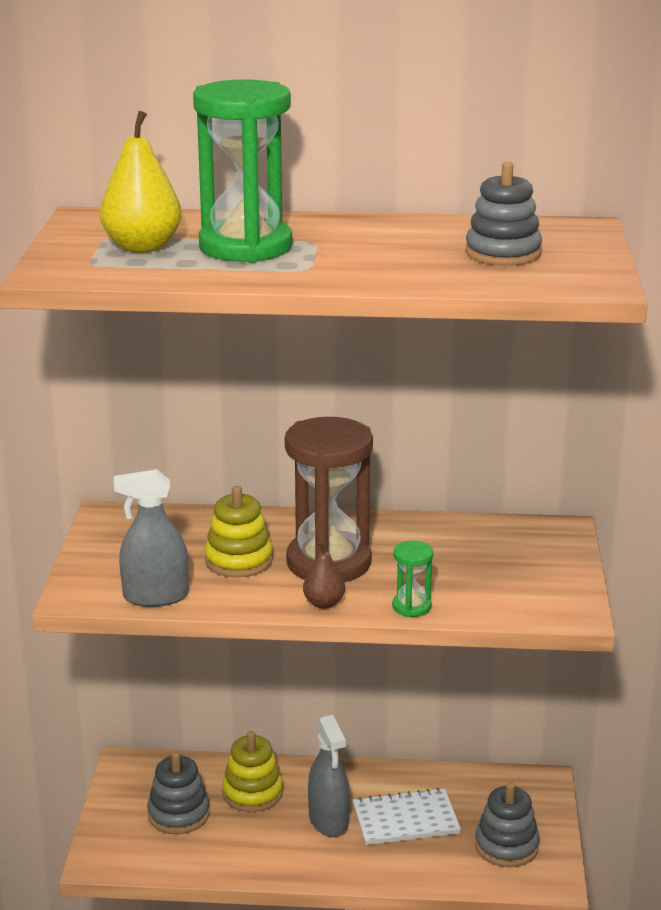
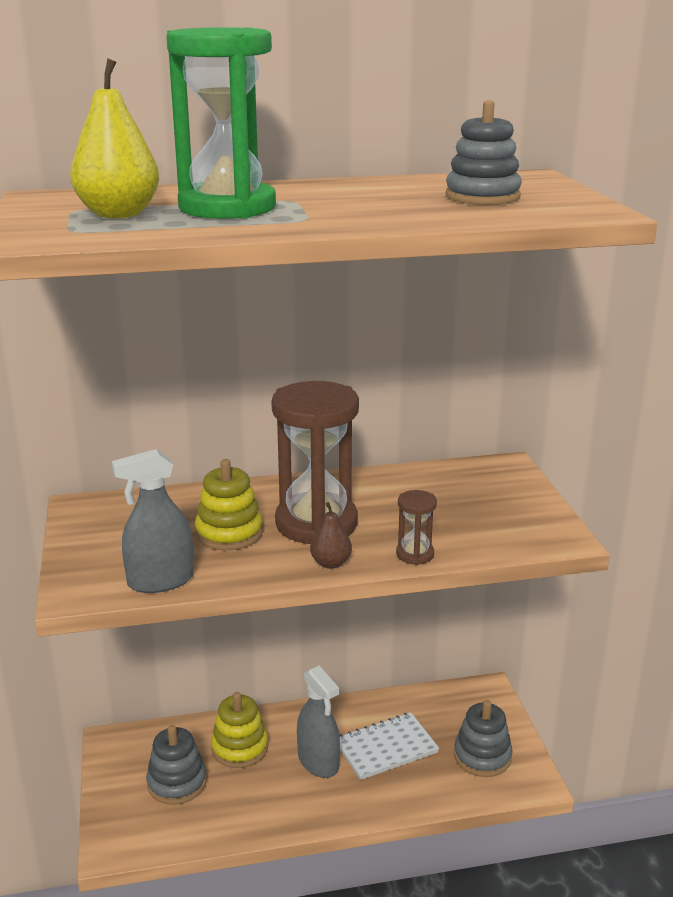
camera: 15 degrees left, 0 degrees up
green hourglass [392,541,433,617] -> brown hourglass [396,490,437,565]

